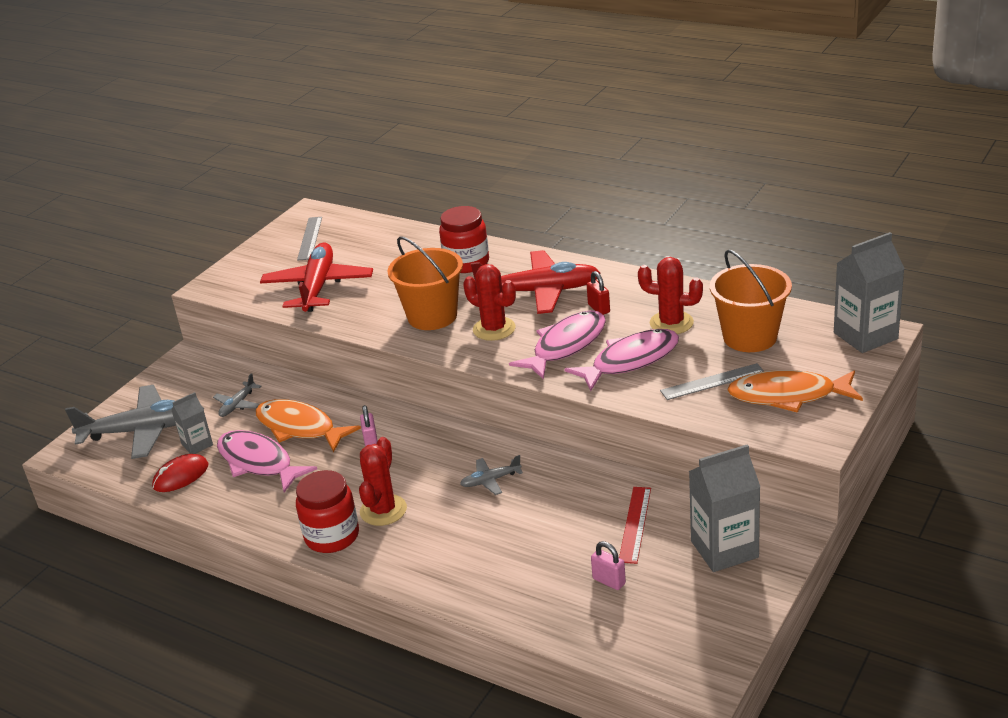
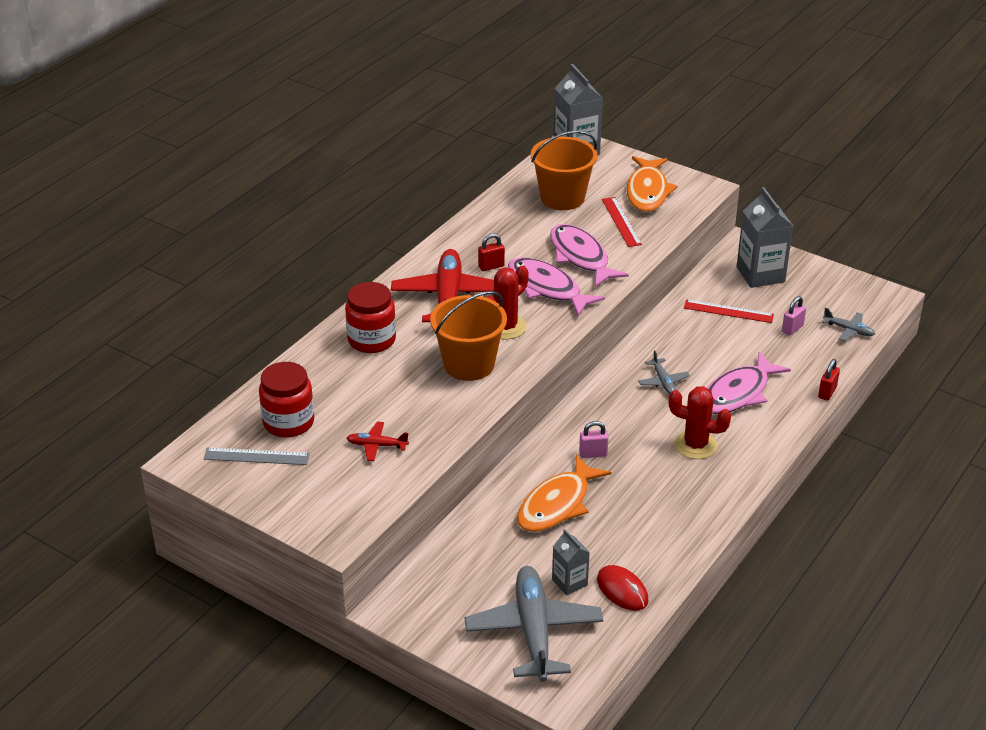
camera: 90 degrees left, 5 degrees up
grey plane [213,373,261,417] -> grey plane moved to [822,308,875,341]
pink fish [217,430,317,492] -> pink fish moved to [707,352,791,414]
red plane [260,242,373,312] -> red plane [347,422,409,461], size x0.45
red jar [296,470,359,553] -> red jar moved to [259,362,314,438]
red cactus [638,257,703,334] -> none
grey ruler [660,363,765,400] -> red ruler [602,197,642,247]
none -> red padlock [818,359,840,401]

